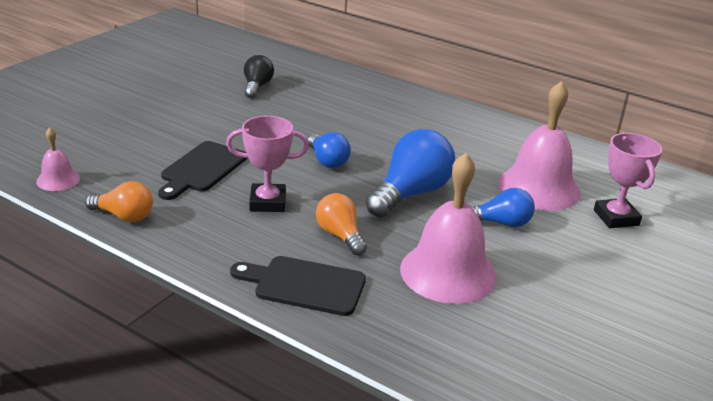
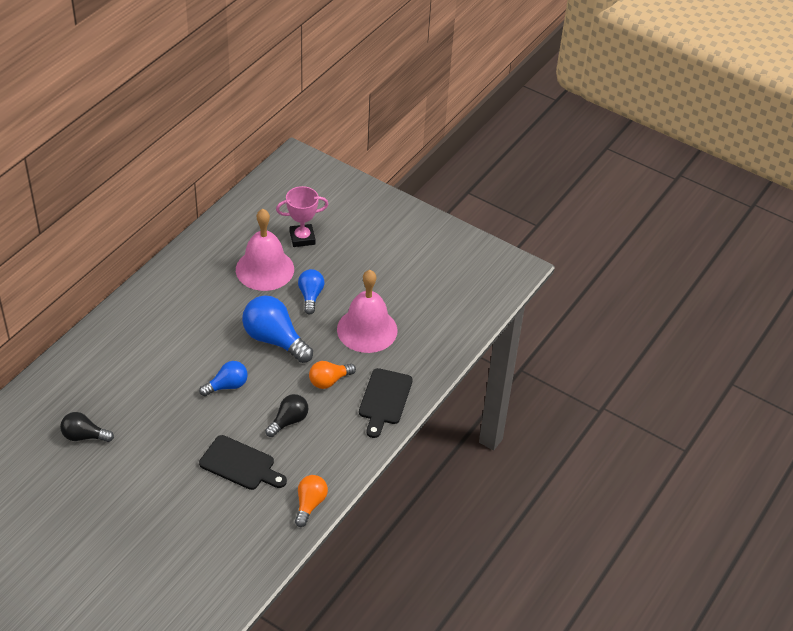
camera: 90 degrees left, 15 degrees up
pink bell [36,127,80,191] -> none
pink trophy [226,116,309,212] -> black light bulb [265,394,309,437]

